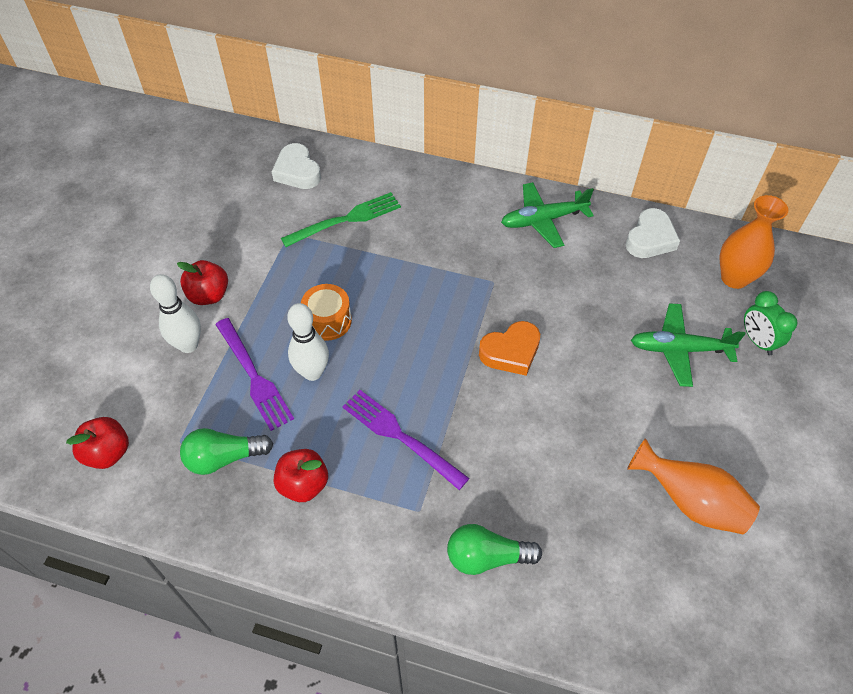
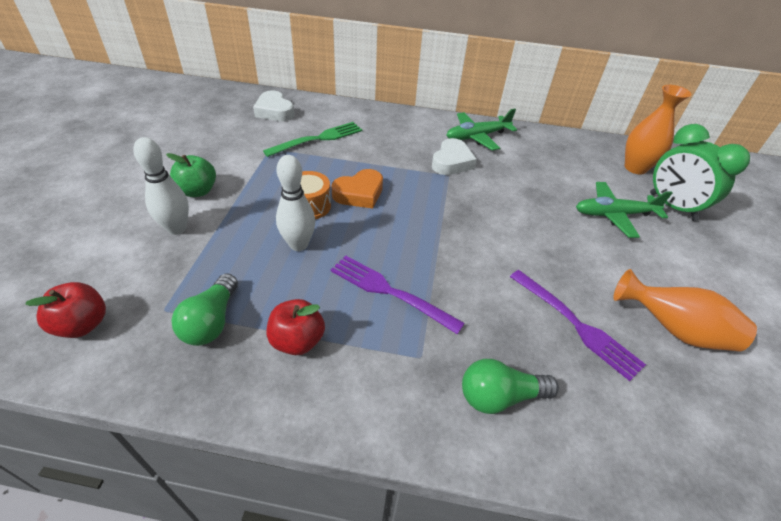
camera: 10 degrees left, 10 degrees down
red apple [177,260,228,305] -> green apple [166,153,216,197]
green light bulb [180,428,273,475] -> green light bulb turned 60 degrees counterclockwise [171,273,238,346]
purple fork [215,318,294,431] -> purple fork moved to [510,270,646,381]
orange heart [479,321,540,376] -> orange heart moved to [332,169,383,209]
white heart [626,208,680,258] -> white heart moved to [432,138,477,175]
green clock [744,291,798,355] -> green clock [650,124,750,221], size x1.63

